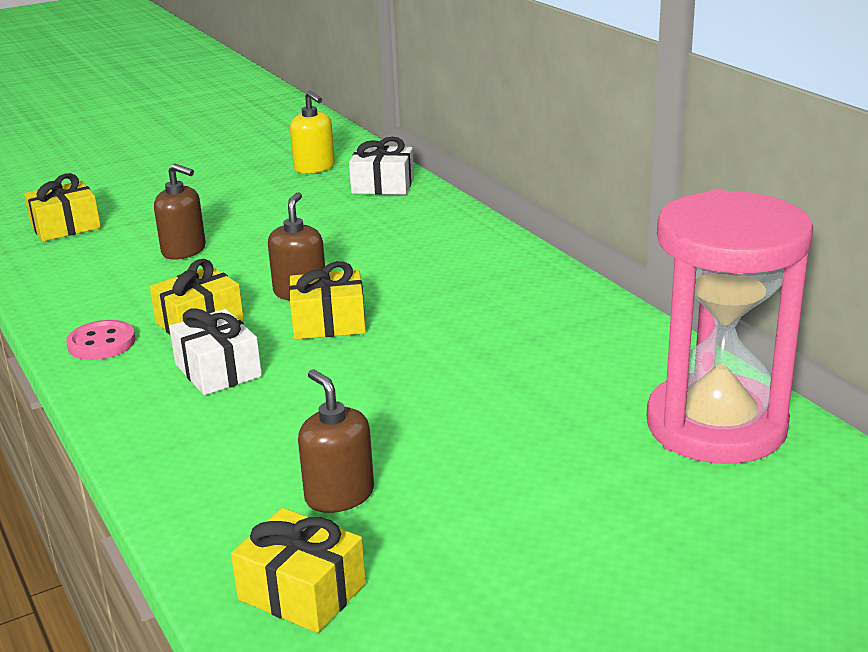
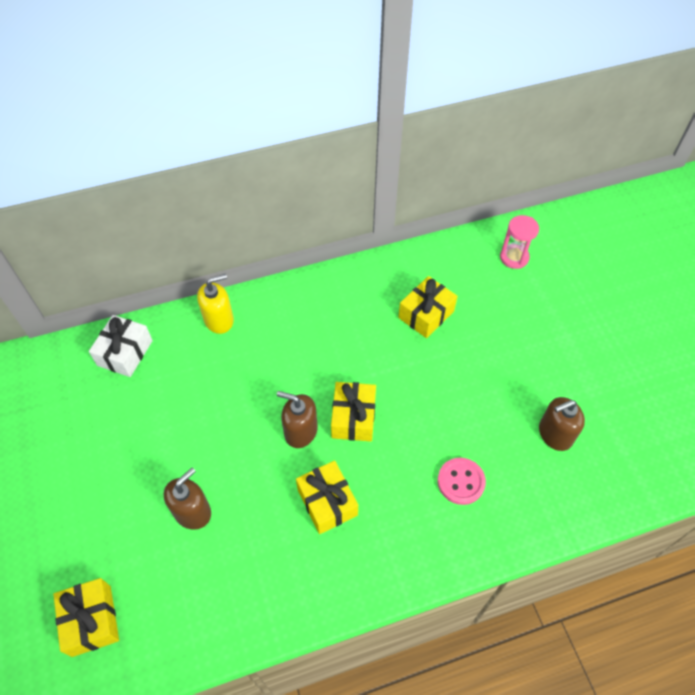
camera: 80 degrees left, 30 degrees up
pink button [66,320,136,360] -> pink button moved to [438,458,486,505]
white gift [169,308,262,396] -> none
yellow gift [231,508,366,633] -> yellow gift moved to [398,276,458,338]
yellow soap dispenser [290,91,335,174] -> yellow soap dispenser moved to [197,274,234,334]
pink hourglass [647,190,813,464] -> pink hourglass [500,215,539,269], size x0.41

